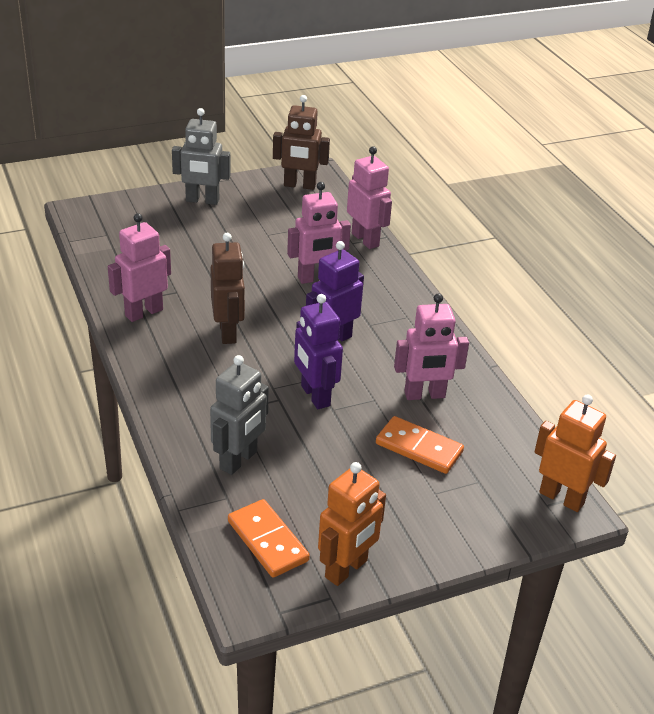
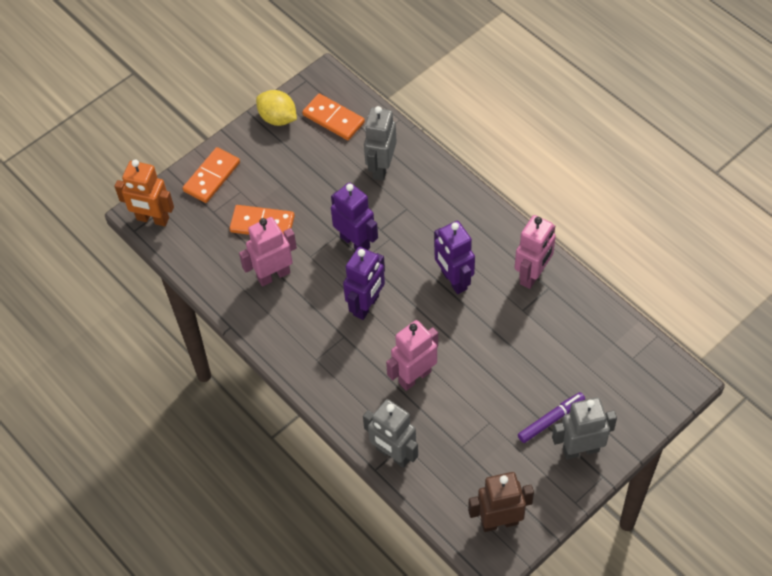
camera: 165 degrees right, 20 degrees up
brown robot [210,233,245,344] -> purple robot [434,221,475,294]
orange robot [318,462,386,586] -> yellow lemon [256,90,297,126]
pink robot [347,146,392,249] -> grey robot [363,399,418,468]
none -> orange domino [183,147,240,203]
none -> purple marker [518,392,585,443]

